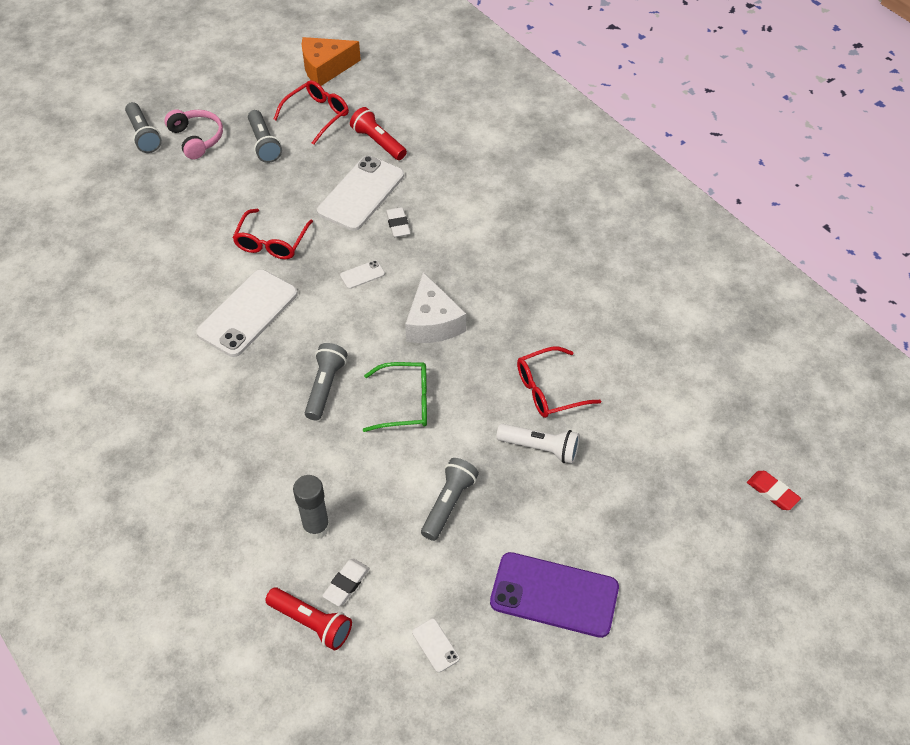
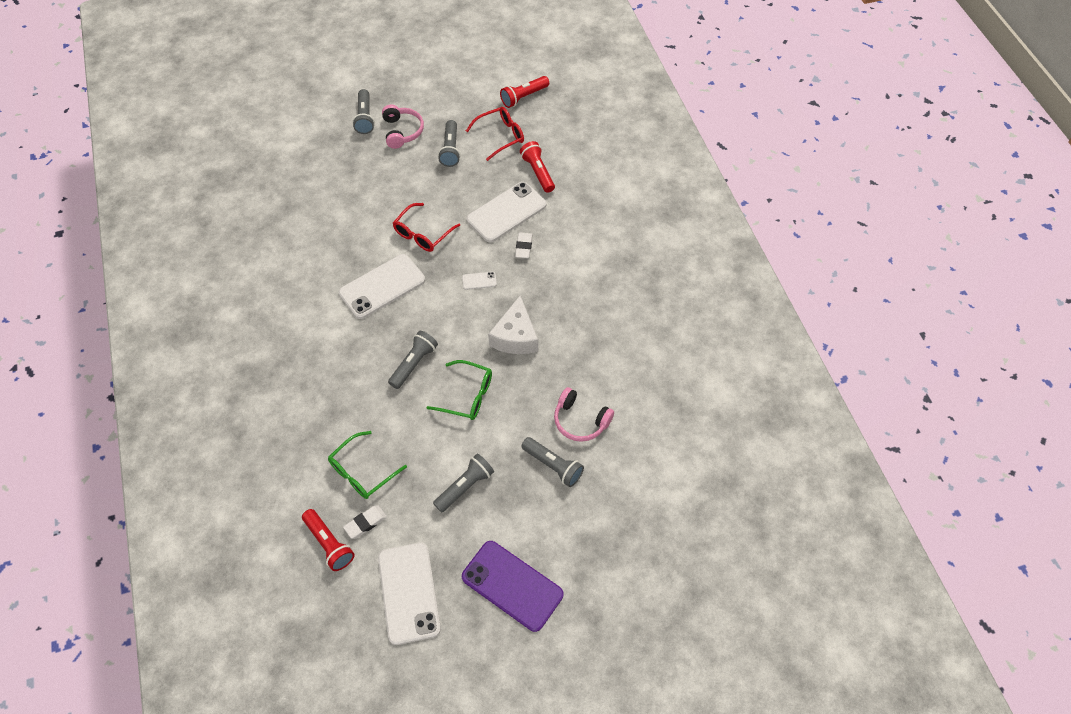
camera: 20 degrees right, 5 degrees up
grey glue stick [293,475,330,539] -> green glasses [328,431,407,499]
orange cheese [302,37,361,86] -> red flashlight [500,76,549,108]
white phone [412,619,460,673] -> white phone [378,542,441,645], size x2.39
white flashlight [496,423,580,464] -> grey flashlight [521,437,584,487]
red glasses [517,347,601,418] -> pink headphones [554,387,614,442]
red eraser [747,471,801,510] -> none

